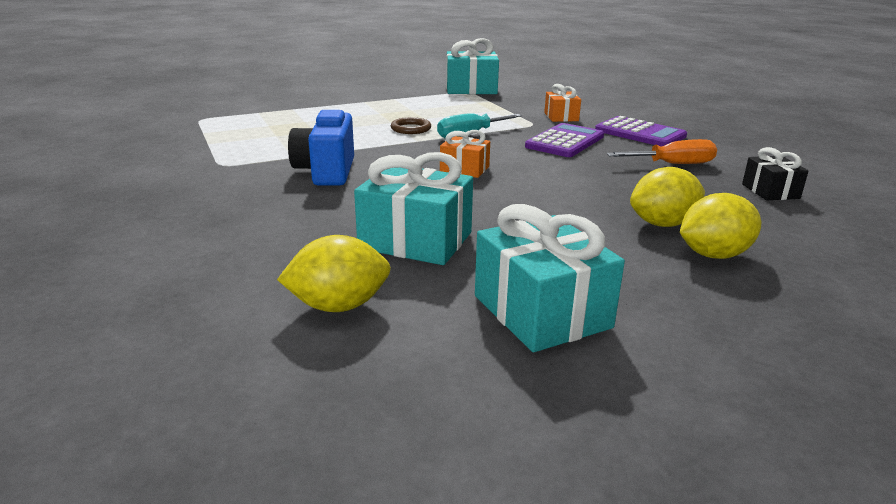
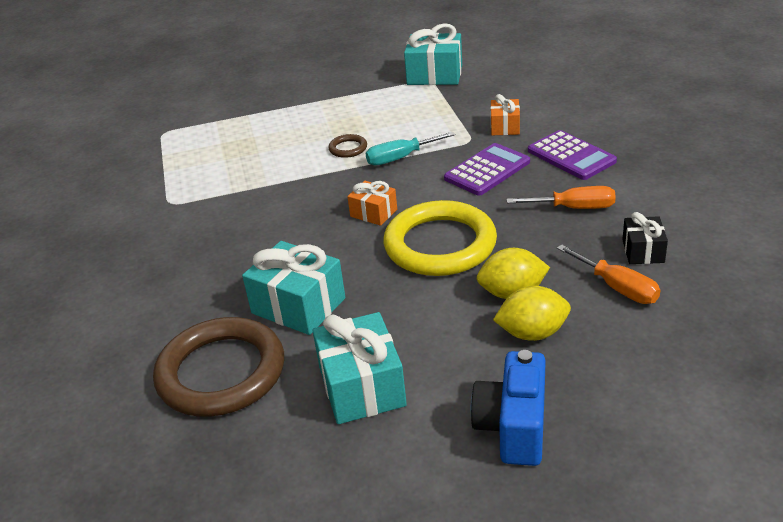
camera: 15 degrees right, 10 degrees up
yellow lemon [277,235,391,312] -> brown ring [153,317,284,417]
blue camera [288,108,354,185] -> blue camera moved to [470,350,546,466]
none -> yellow ring [383,200,497,276]
none -> orange screwdriver [557,244,660,304]

